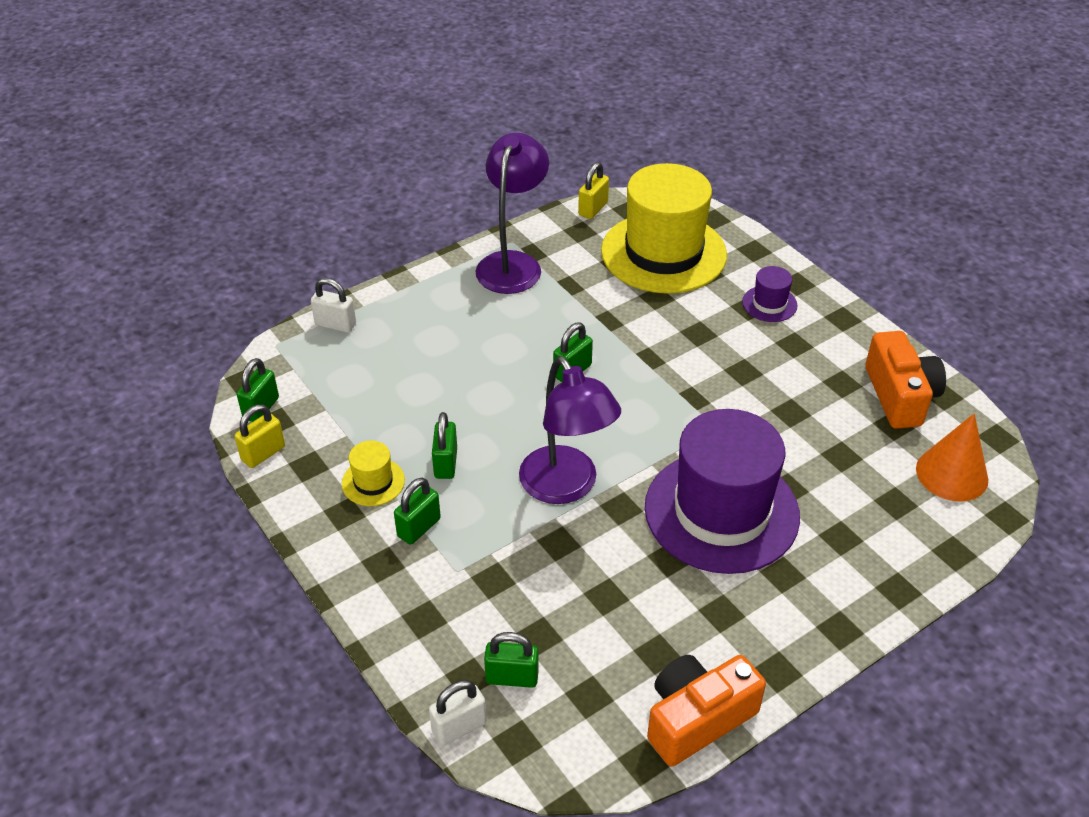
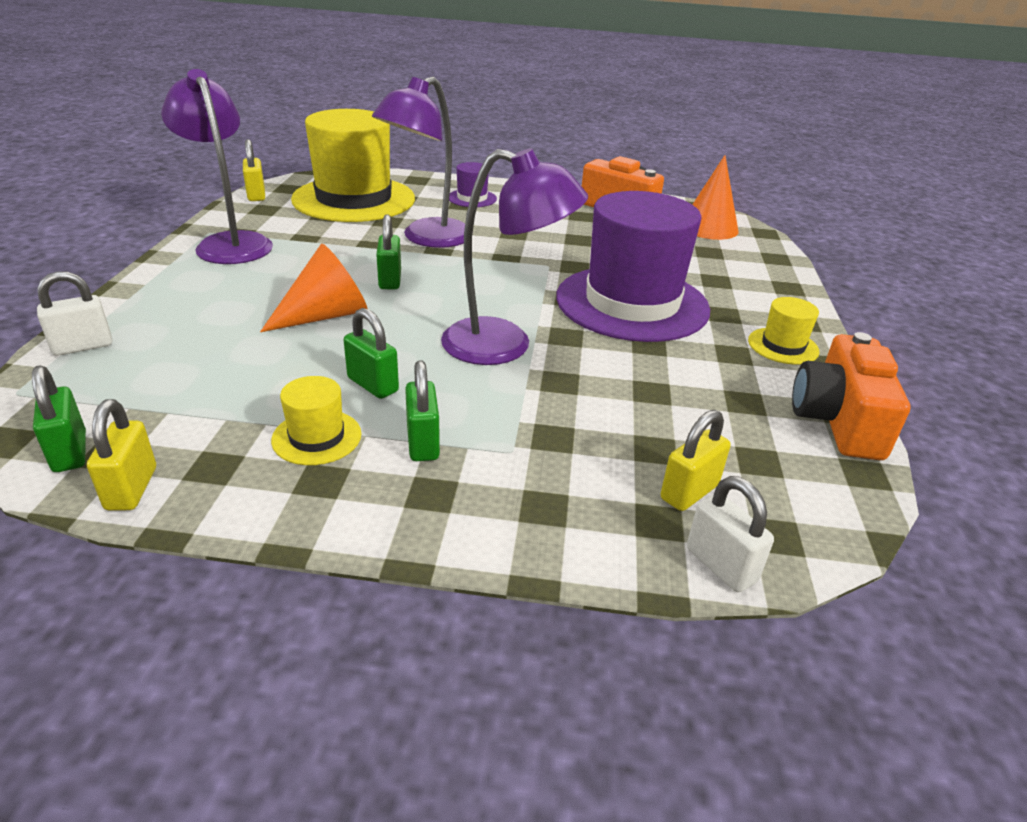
camera: 50 degrees left, 10 degrees down
white padlock [429,680,487,746] -> white padlock turned 45 degrees counterclockwise [687,476,774,592]
green padlock [484,632,539,688] -> yellow padlock [661,410,731,511]
none -> orange cone [260,244,367,332]
none -> purple lamp [372,77,473,248]
none -> yellow hat [748,297,820,365]

